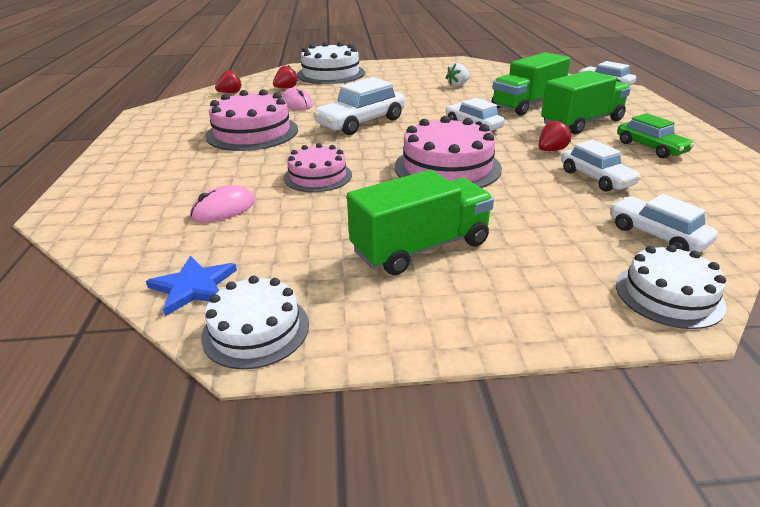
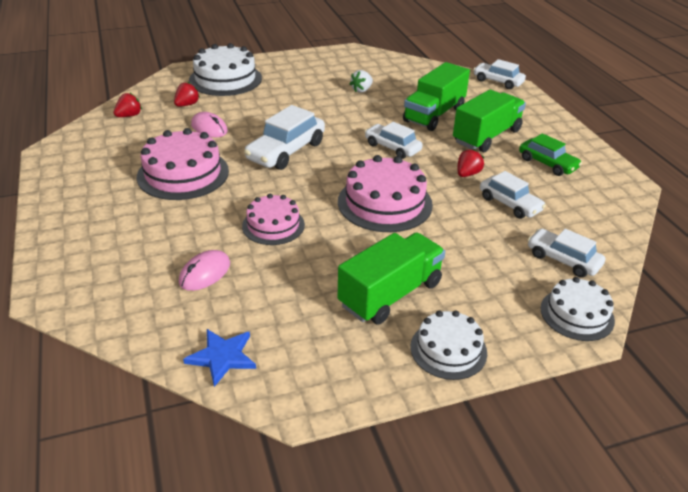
camera: 15 degrees left, 5 degrees up
white cake [201,275,309,369] -> white cake moved to [410,310,487,380]

